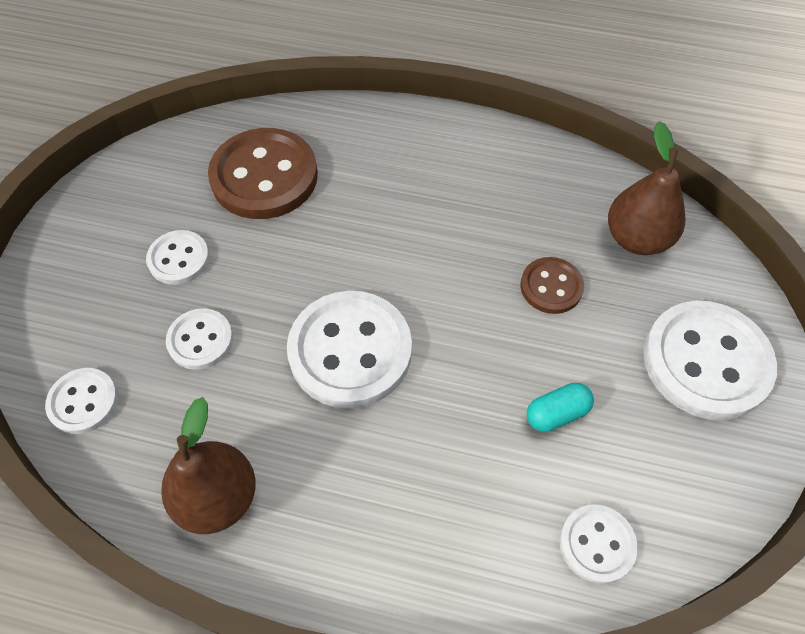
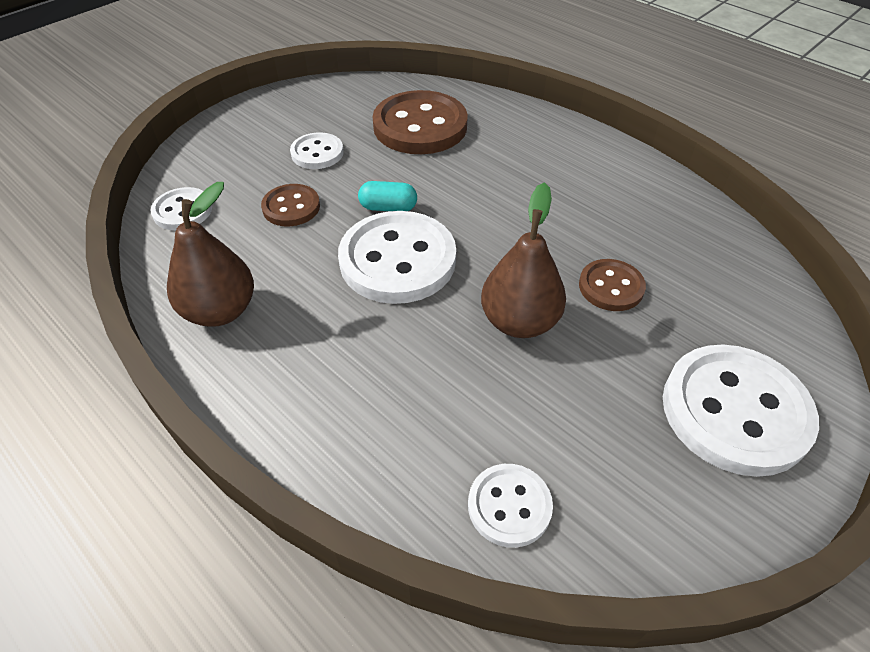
camera: 30 degrees right, 10 degrees down
white button [166,308,233,370] -> brown button [261,184,320,226]
turquoise capsule [527,383,594,432] -> turquoise capsule moved to [358,181,417,211]
brown pear [608,121,685,255] -> brown pear moved to [481,182,566,338]

